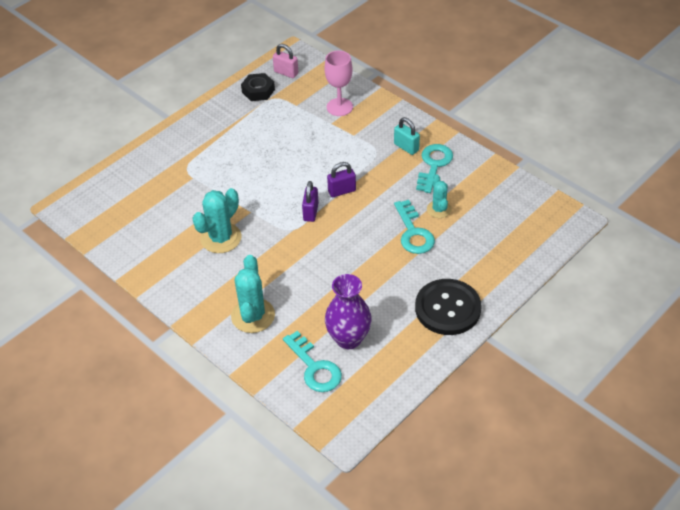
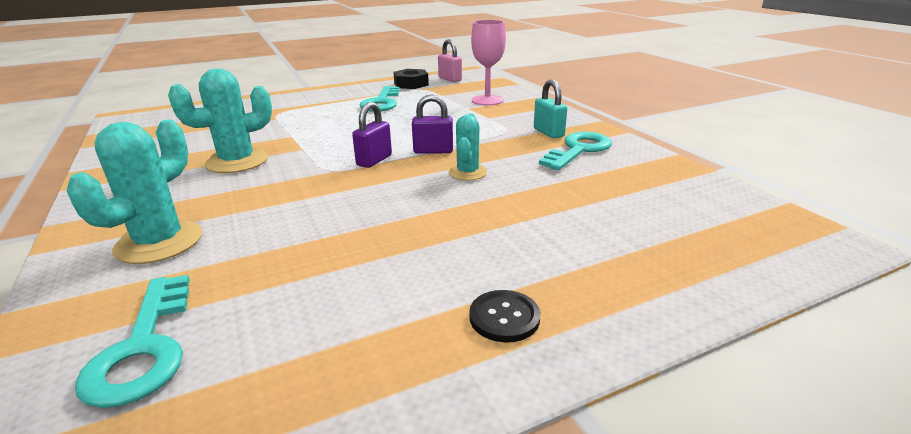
camera: 20 degrees right, 20 degrees down
purple vase [325,274,372,349] -> none
turquoise key [394,200,435,254] -> turquoise key moved to [359,86,400,112]
black button [415,279,482,335] -> black button [469,290,540,342], size x0.46
turquoise cactus [427,174,452,218] -> turquoise cactus moved to [449,113,487,181]

